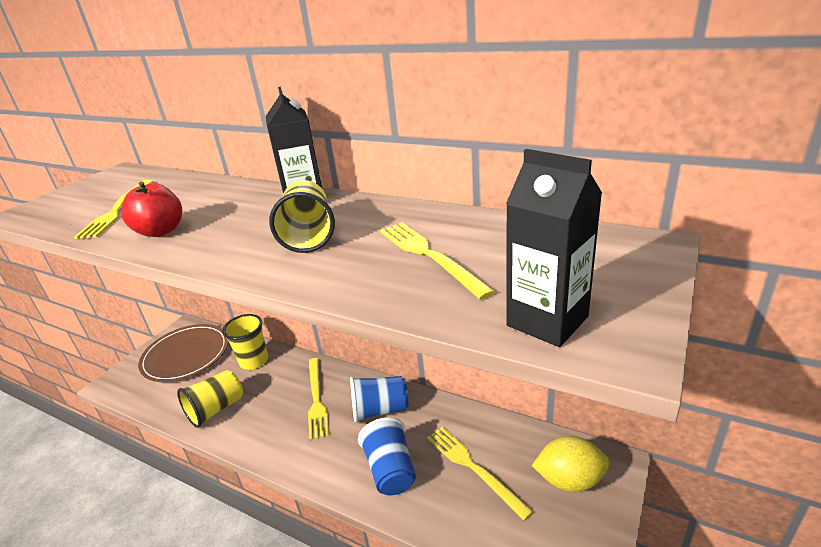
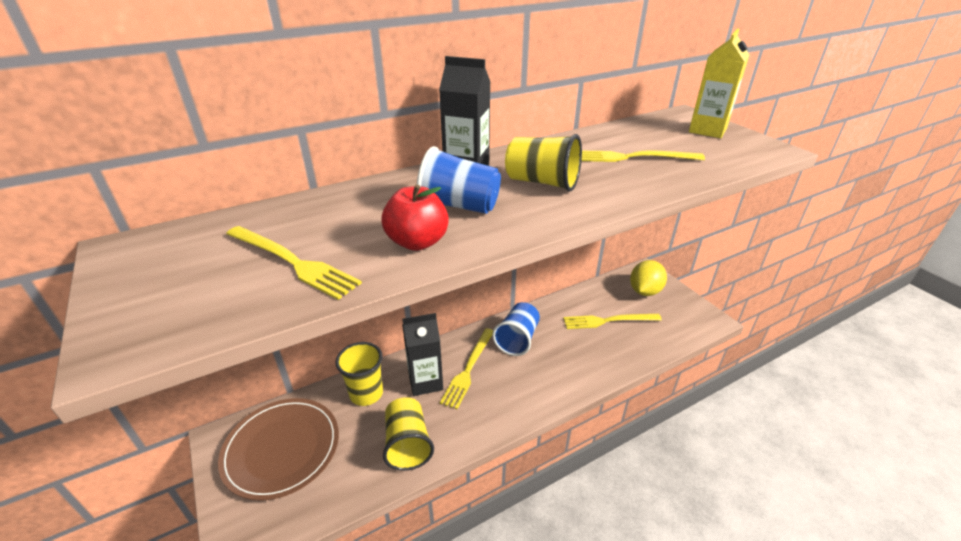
camera: 60 degrees left, 5 degrees up
yellow fork [308,358,329,440] -> yellow fork turned 90 degrees clockwise [440,328,493,409]
blue cup [358,417,416,495] -> blue cup moved to [417,146,501,214]
black carton [506,149,602,347] -> black carton moved to [402,313,443,396]
none -> yellow carton [689,29,750,138]

